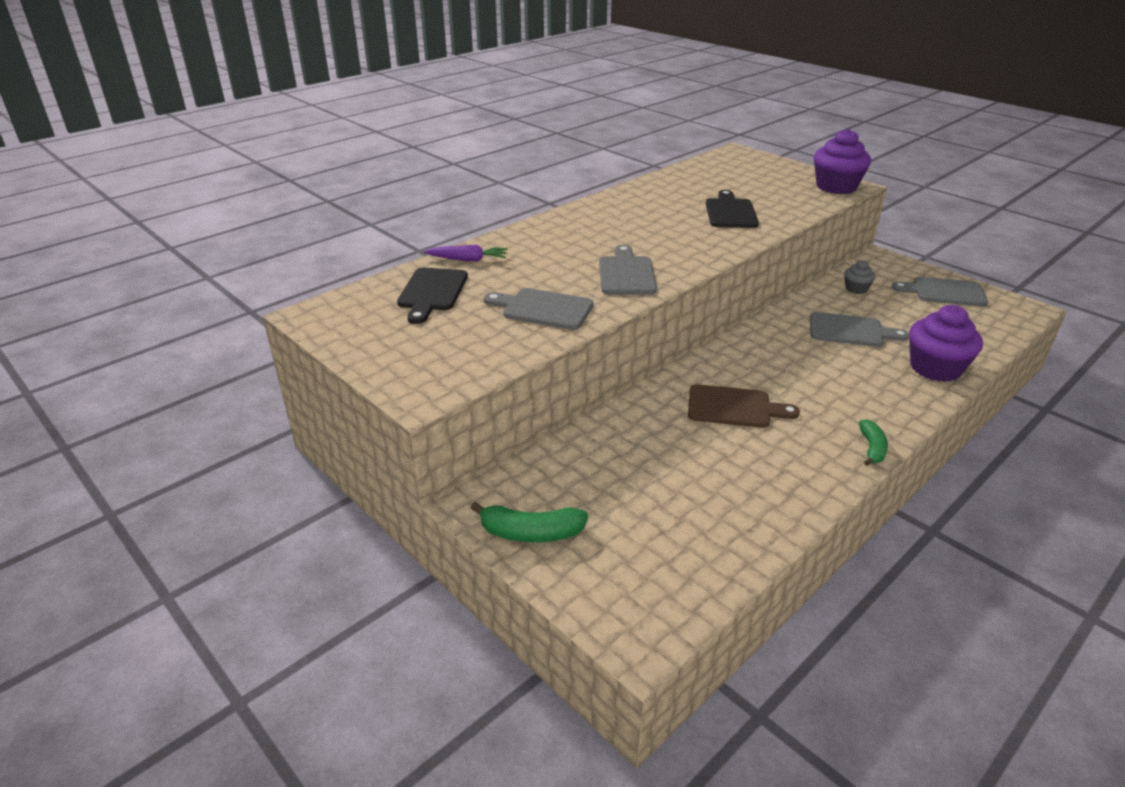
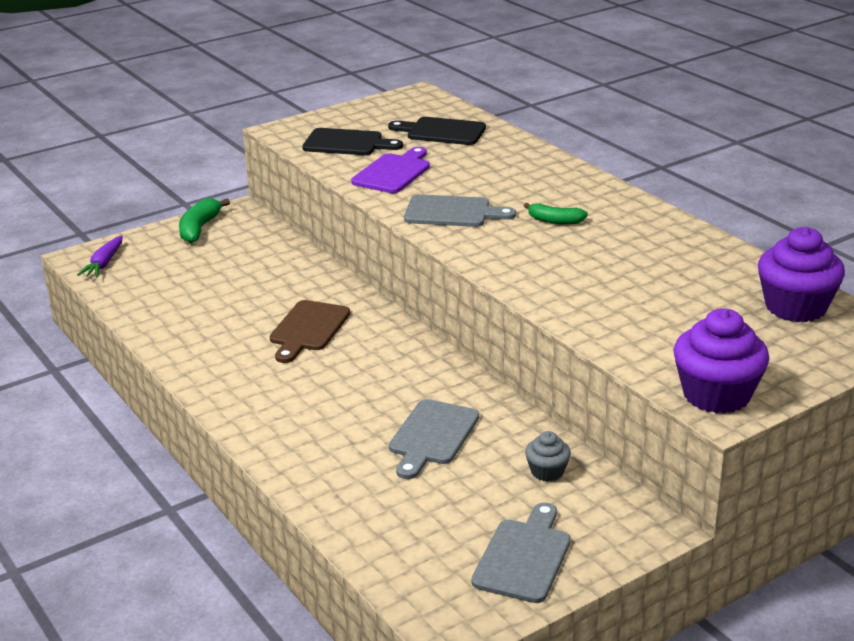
camera: 100 degrees right, 5 degrees down
purple carrot [423,245,508,261] -> purple carrot moved to [77,235,122,277]
grey cutting board [484,288,594,330] -> purple cutting board [351,147,430,193]
black cutting board [706,190,759,228] -> black cutting board moved to [302,128,403,155]
green banana [859,419,888,466] -> green banana moved to [524,203,588,224]
purple cupcake [909,305,983,382] -> purple cupcake moved to [758,227,845,322]

